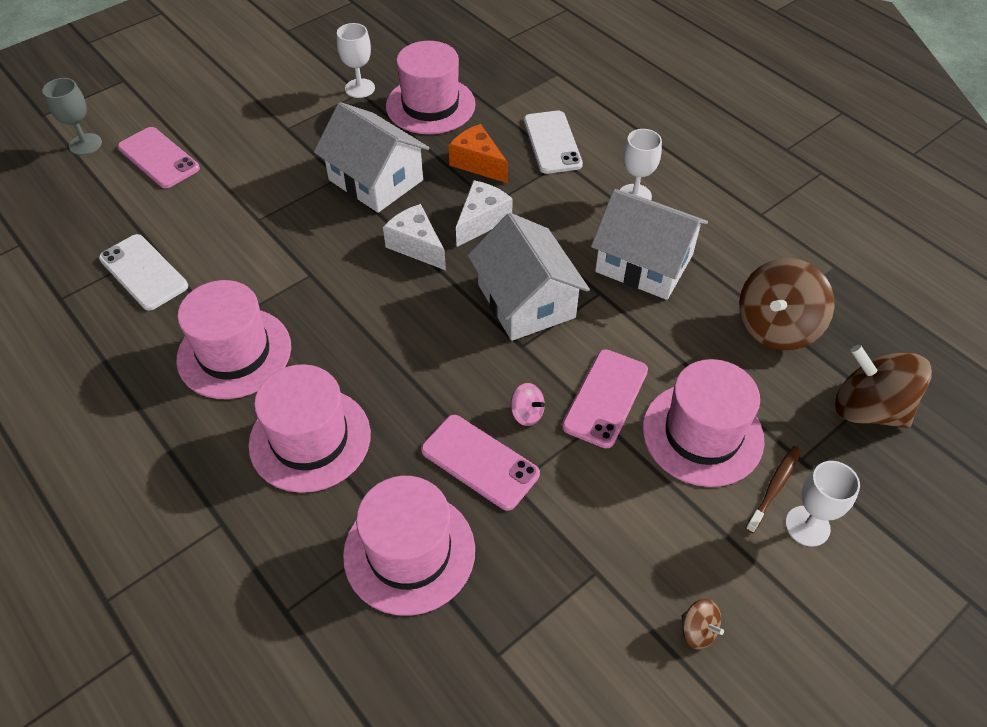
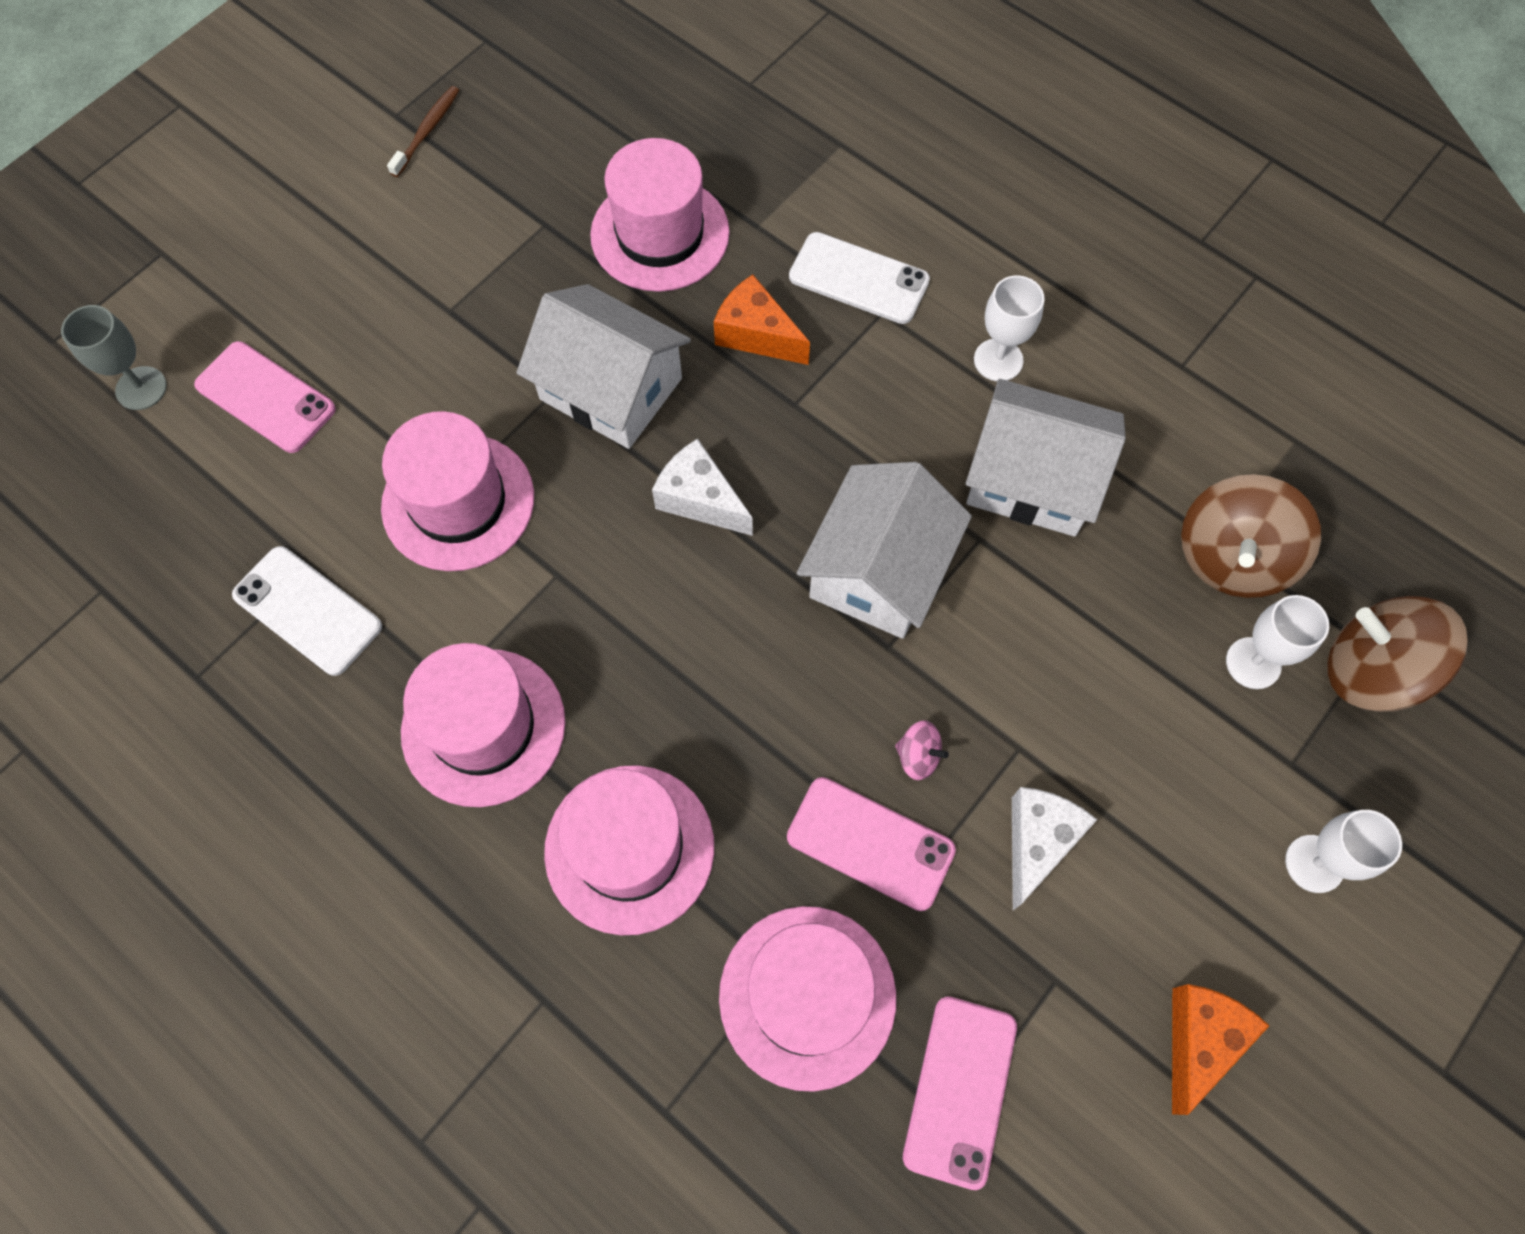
camera: 10 degrees left, 15 degrees up
white goblet [337,23,375,98] -> white goblet moved to [1226,595,1329,689]
white cheese [456,180,513,247] -> white cheese moved to [1012,787,1097,910]
white house [468,213,590,341] -> white house turned 60 degrees clockwise [797,462,972,639]
white phone [524,111,583,174] -> white phone turned 45 degrees counterclockwise [789,232,930,324]
pink phone [562,349,648,448] -> pink phone moved to [903,997,1017,1190]
pink hat [642,359,765,487] -> pink hat moved to [381,411,534,571]
brown spinning top [681,599,724,649] -> orange cheese [1172,984,1270,1115]
brown toothbrush [745,446,802,533] -> brown toothbrush moved to [387,86,459,177]

